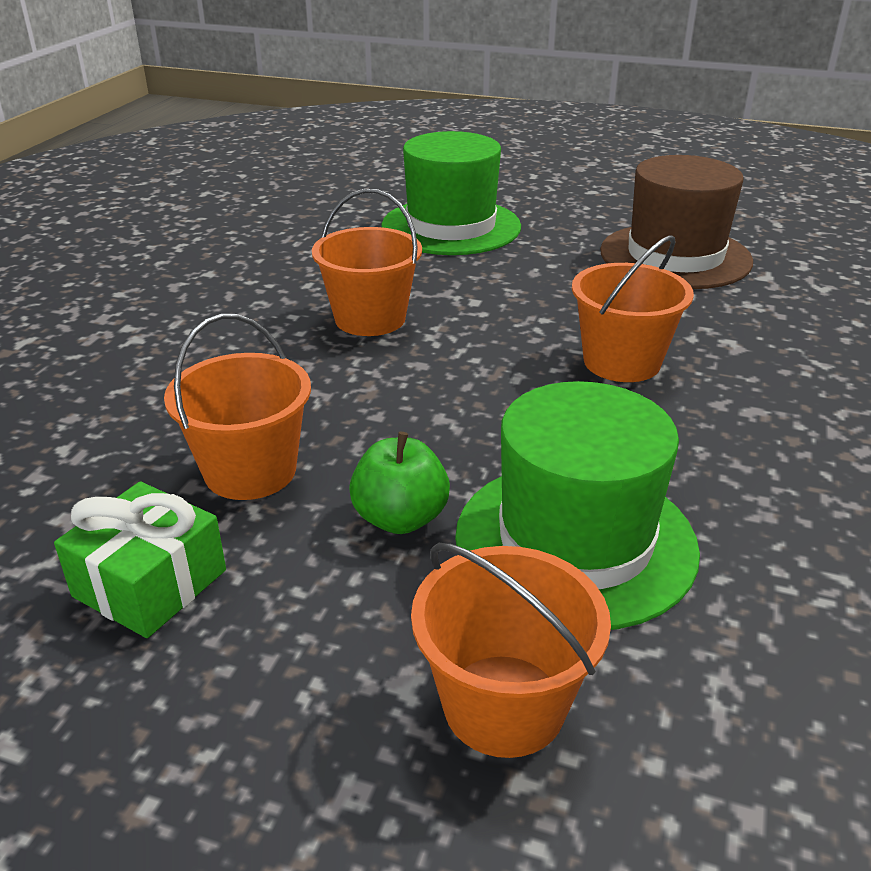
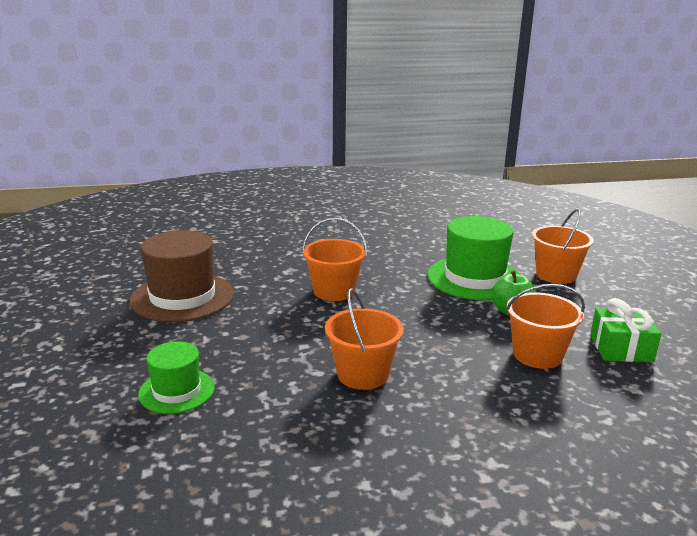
camera: 120 degrees left, 10 degrees down
green hat [381,131,521,255] -> green hat [138,341,215,414], size x0.58

